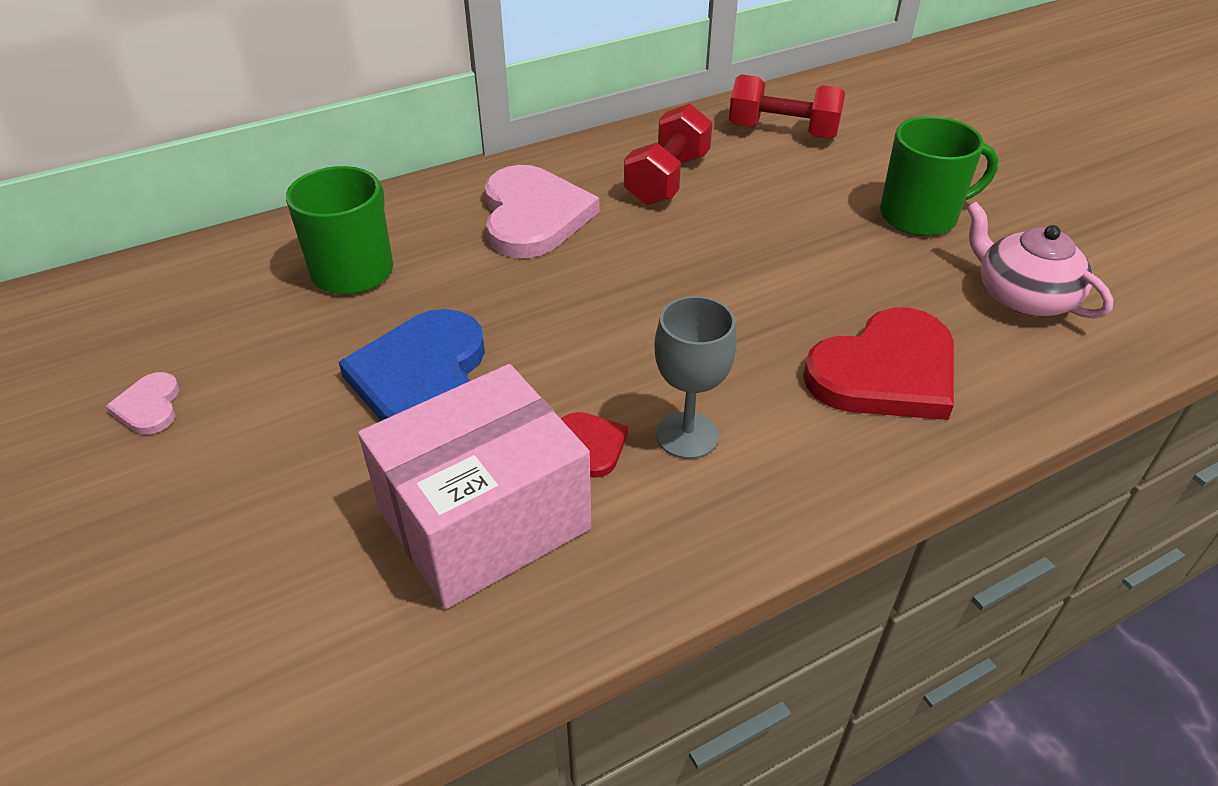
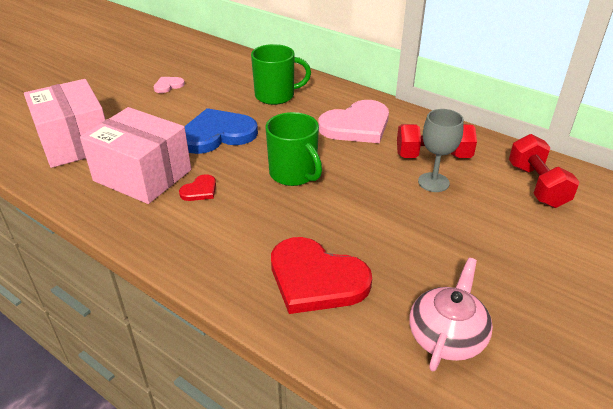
camera: 65 degrees right, 5 degrees down
grey goblet [654,296,737,459] -> grey goblet moved to [418,109,464,192]
green mug [880,116,999,236] -> green mug moved to [266,112,322,186]
none -> pink box [24,79,105,168]

